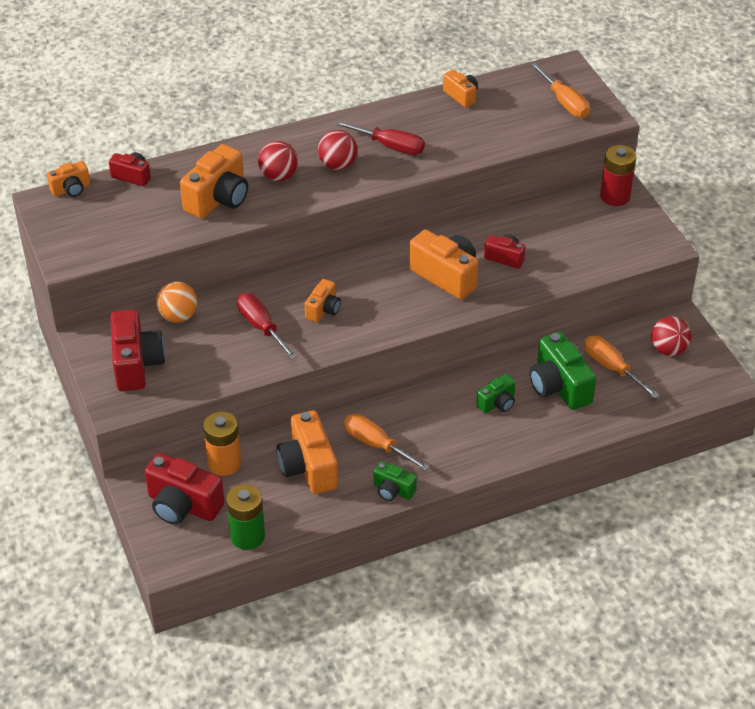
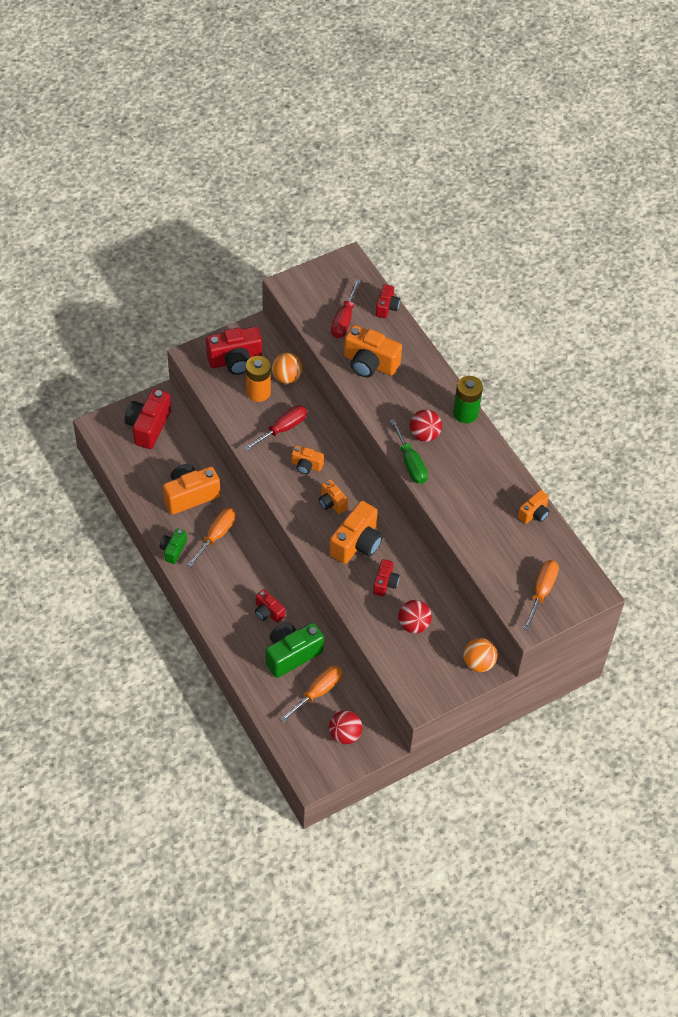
camera: 80 degrees right, 10 degrees up
orange camera [47,161,90,197] -> orange camera moved to [319,479,348,514]
orange battery [203,411,241,476] -> orange battery moved to [246,356,271,402]
green battery [226,484,265,550] -> green battery moved to [453,376,483,423]
red ball [258,141,298,181] -> red ball moved to [398,600,432,633]
red screwdriver [335,120,425,155] -> red screwdriver moved to [331,279,361,338]
green camera [476,374,516,413] -> red camera [255,589,285,623]
orange screwdriver [530,63,590,118] -> orange screwdriver turned 150 degrees clockwise [523,560,559,631]
red battery [600,145,636,206] -> orange ball [463,638,498,672]
none -> green screwdriver [390,419,428,484]

